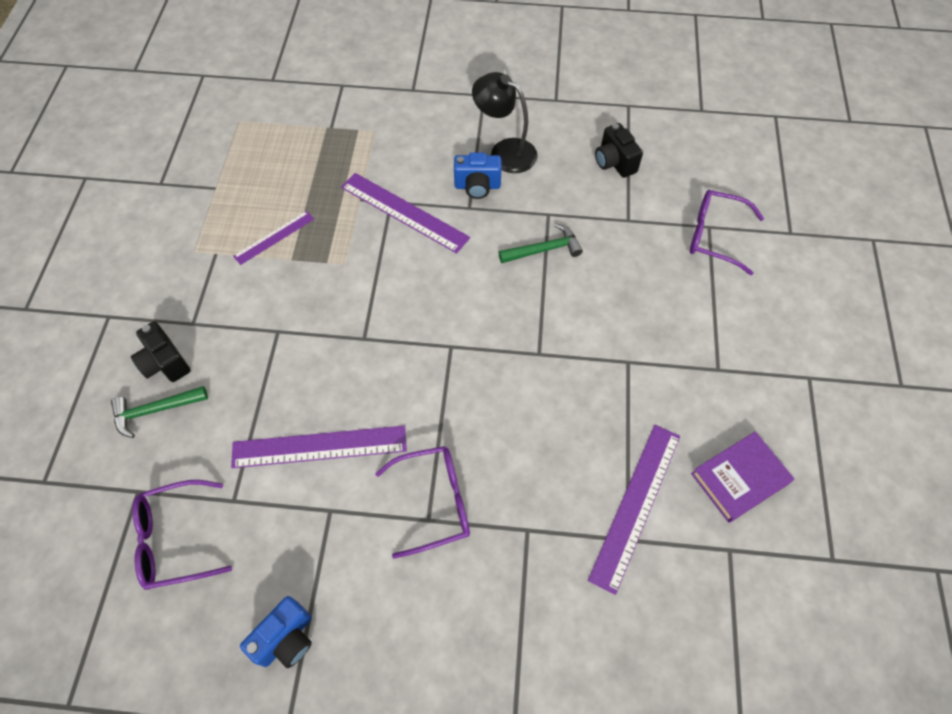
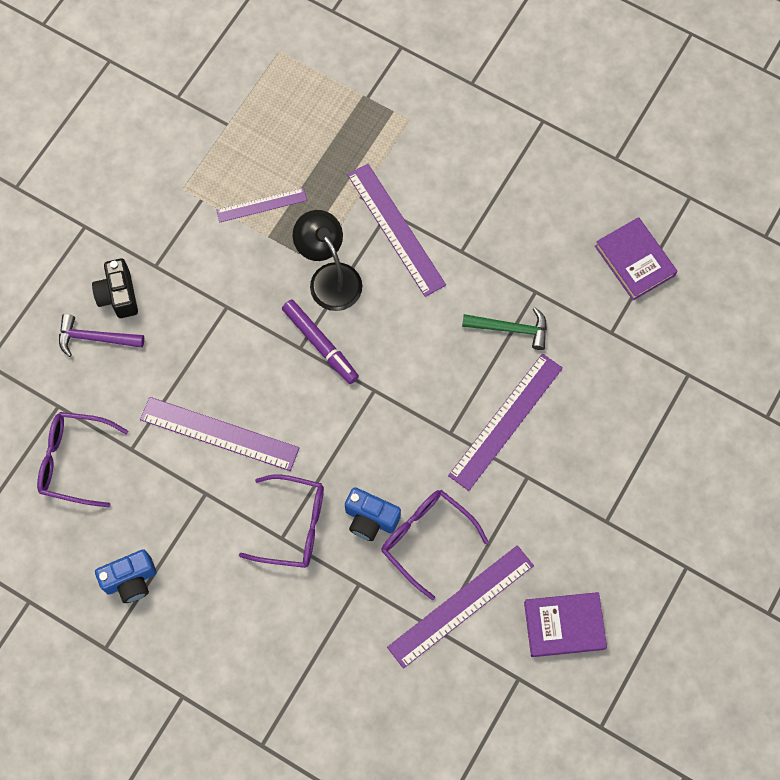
camera: 25 degrees right, 10 degrees up
green hammer [111,386,208,438] -> purple hammer [59,314,144,357]
blue camera [454,152,502,199] -> blue camera moved to [345,487,401,541]
black lamp [472,72,538,173] -> black lamp moved to [293,210,362,311]
black camera [595,123,643,178] -> purple book [595,217,677,301]
purple glasses [690,190,764,275] -> purple glasses moved to [381,490,489,600]
none -> purple marker [282,300,359,384]
none -> purple ruler [448,354,563,491]

